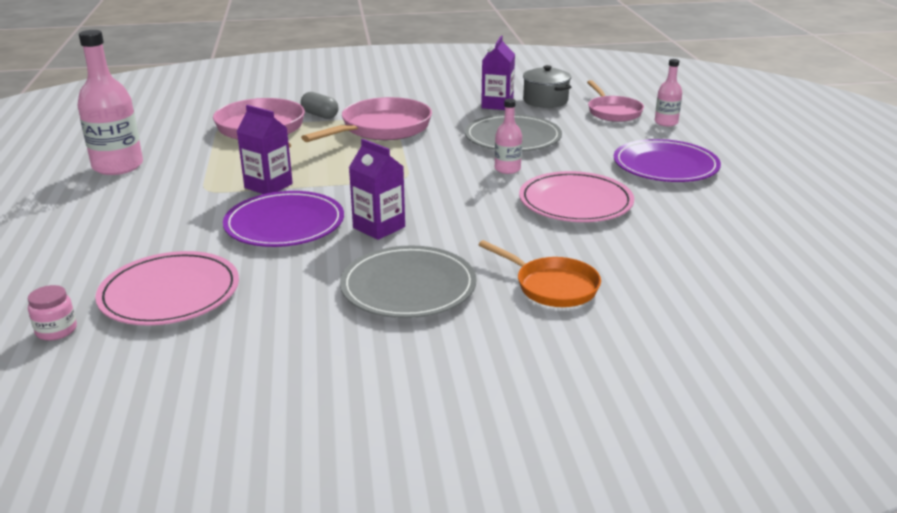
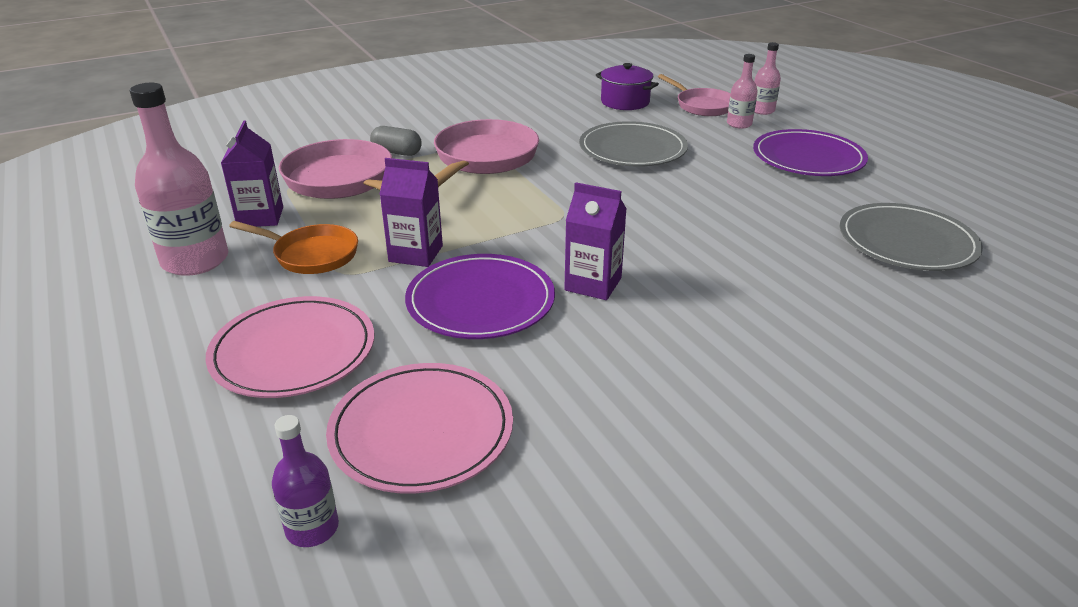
camera: 20 degrees left, 5 degrees up
pink jar [28,285,77,341] -> purple bottle [272,415,339,547]
grey plate [340,245,477,318] -> grey plate moved to [839,203,983,271]
orange pan [479,240,601,307] -> orange pan moved to [229,221,358,274]
purple carton [481,36,515,110] -> purple carton moved to [221,121,283,227]
pink bottle [495,99,522,174] -> pink bottle moved to [727,54,758,129]
pink plate [519,171,634,222] -> pink plate moved to [206,296,374,398]
grey pot [523,65,571,108] -> purple pot [596,63,659,110]

